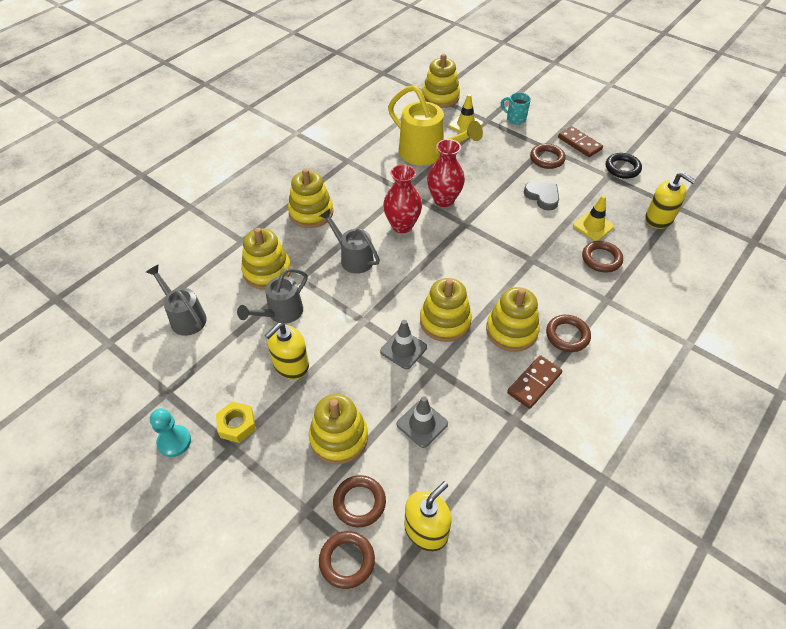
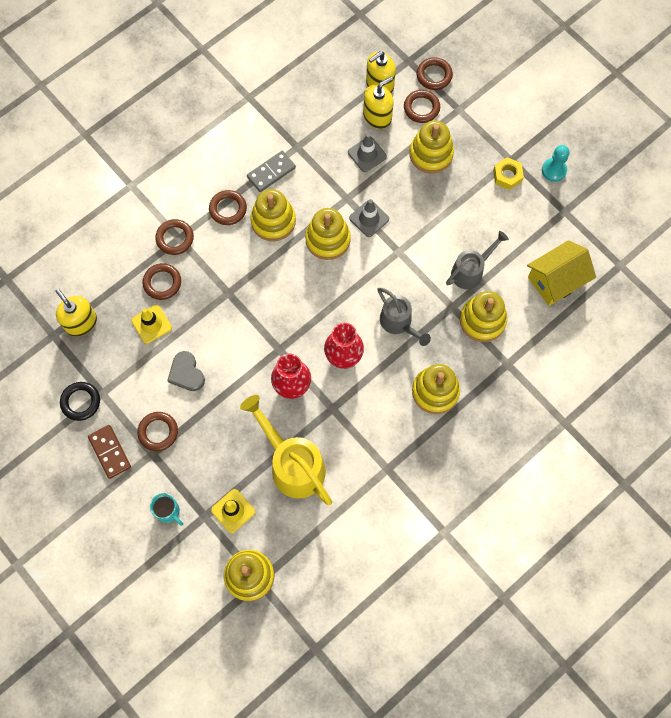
camera: 170 degrees left, 20 degrees up
grey watering can [146,265,207,336] -> yellow house [527,240,596,306]
yellow soap dispenser [265,323,309,379] -> yellow soap dispenser moved to [363,76,393,129]
brown domino [507,355,562,409] -> grey domino [247,151,296,192]
none -> brown ring [155,219,194,255]

